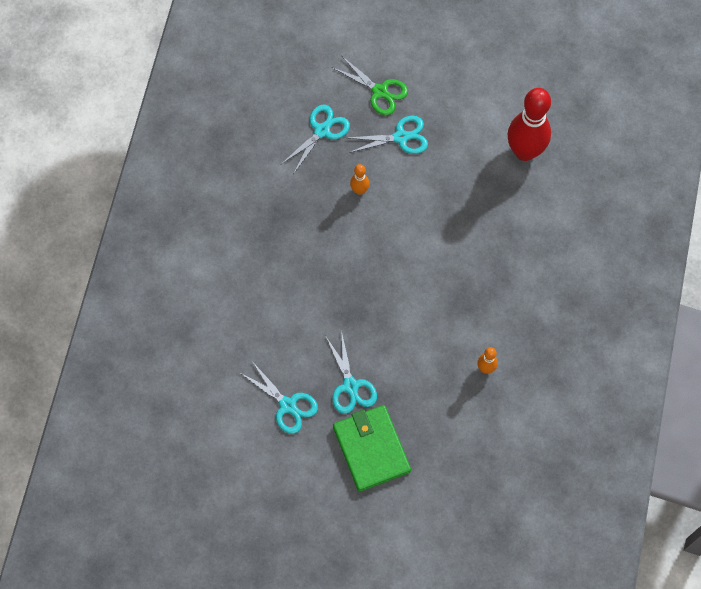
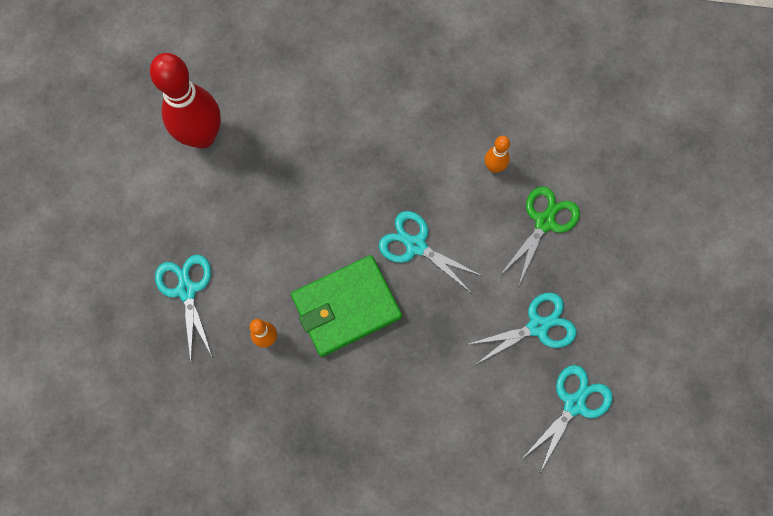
camera: 95 degrees left, 5 degrees up
turquoise scissors [281,105,350,173] -> turquoise scissors moved to [379,211,482,292]
green scissors [333,56,408,115] -> green scissors moved to [501,186,580,287]
green wallet [333,405,411,492] -> green wallet moved to [291,255,402,357]

